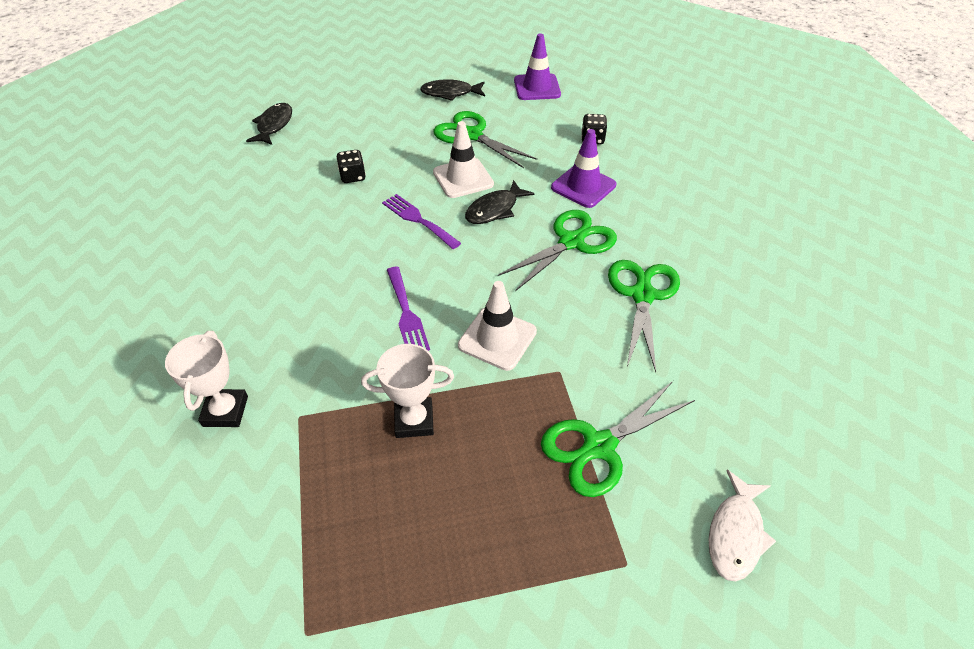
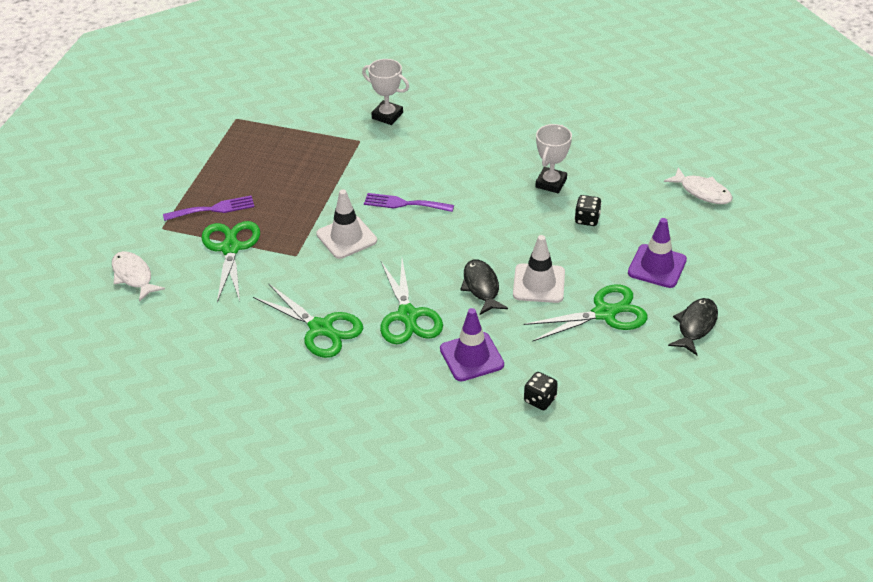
camera: 120 degrees right, 5 degrees down
black fish [246,103,292,145] -> white fish [664,167,733,204]
white trophy [361,344,454,438] -> white trophy moved to [535,124,572,193]
purple fork [382,194,461,249] -> purple fork moved to [163,196,254,221]
purple traffic cone [514,33,561,100] -> purple traffic cone moved to [628,218,687,288]

